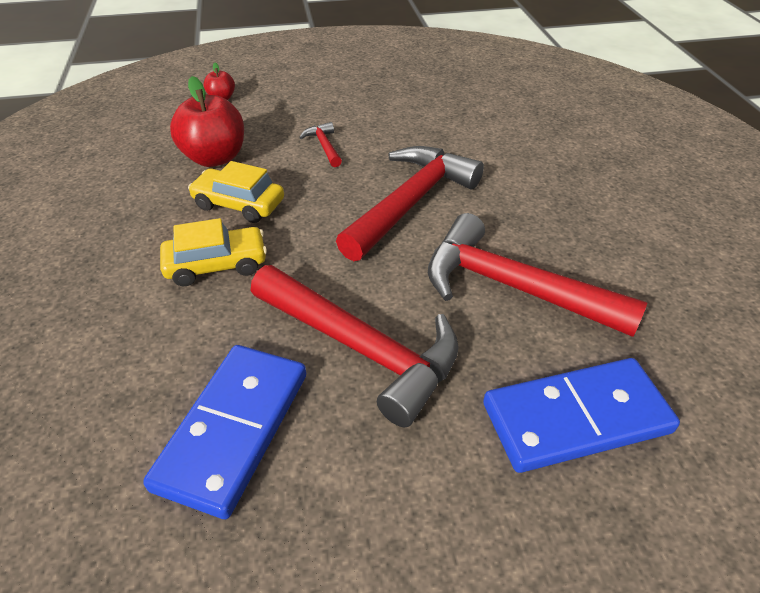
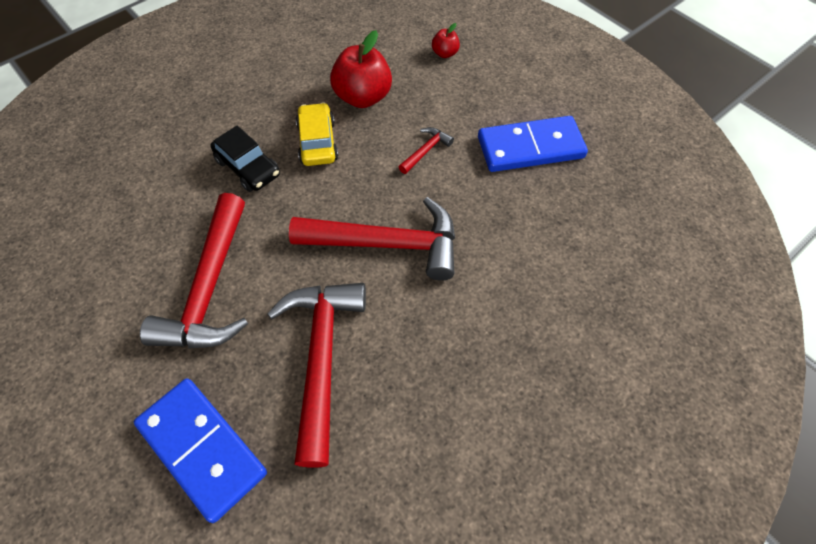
camera: 60 degrees right, 15 degrees up
blue domino [143,345,306,519] -> blue domino moved to [478,116,588,172]
yellow car [160,218,267,286] -> black car [210,126,280,192]

